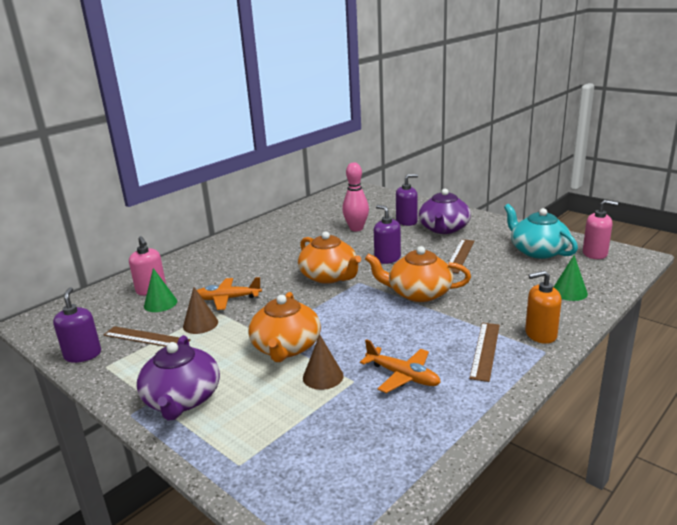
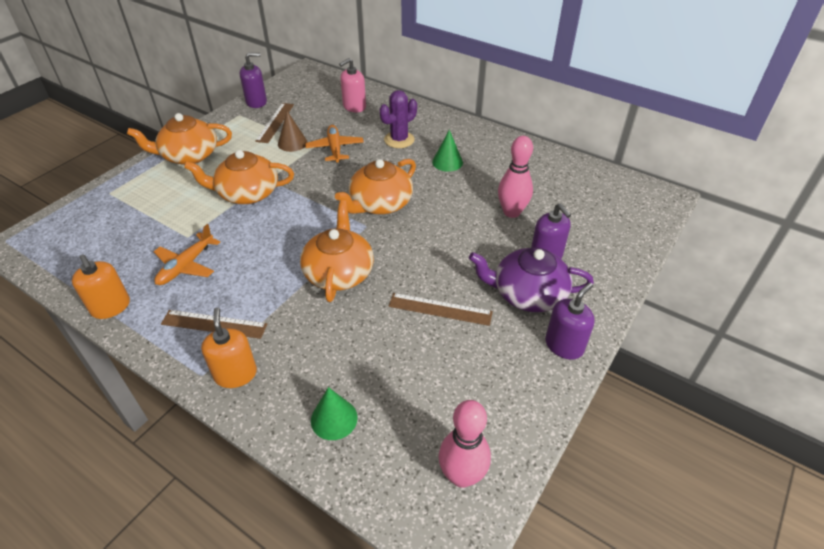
camera: 80 degrees right, 20 degrees up
purple teapot [136,335,220,420] -> orange teapot [127,113,232,165]
green cone [144,268,177,312] -> green cone moved to [432,130,463,172]
brown cone [303,335,344,390] -> none
purple soap dispenser [374,205,401,264] -> purple soap dispenser moved to [545,283,595,360]
turquoise teapot [504,204,578,259] -> none
pink soap dispenser [583,200,618,259] -> pink bowling pin [439,400,491,488]
none -> orange soap dispenser [72,254,130,319]
none -> purple cactus [380,90,417,148]

